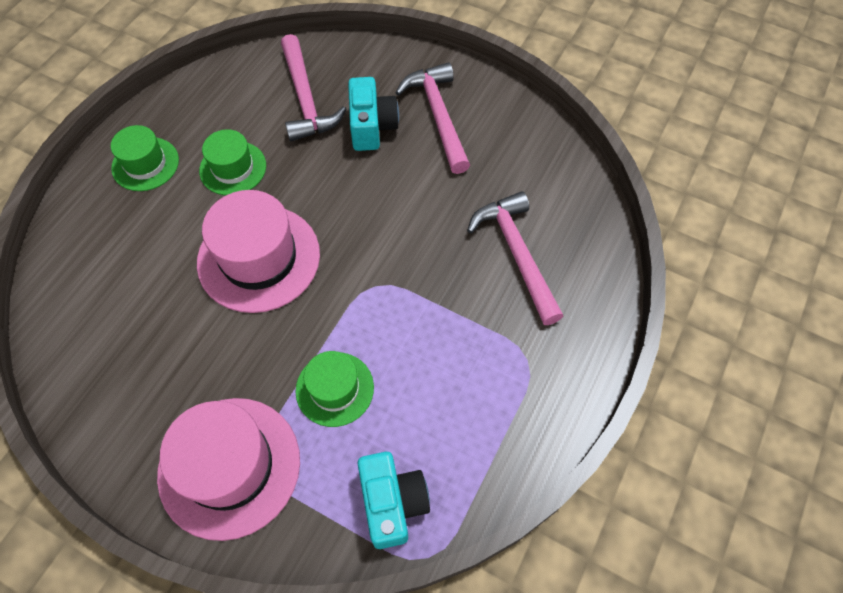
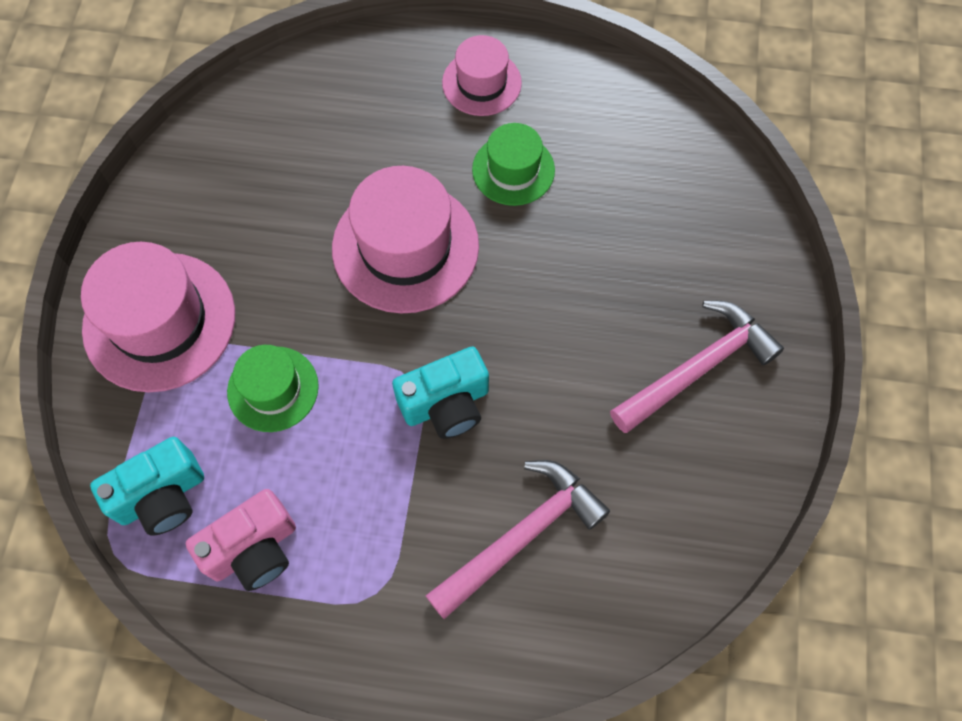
camera: 70 degrees right, 5 degrees up
green hat [111,125,179,191] -> pink hat [442,35,522,116]
pink hammer [281,34,347,141] -> none
turquoise camera [348,77,399,151] -> turquoise camera moved to [392,346,489,439]
none -> pink camera [186,489,296,591]

